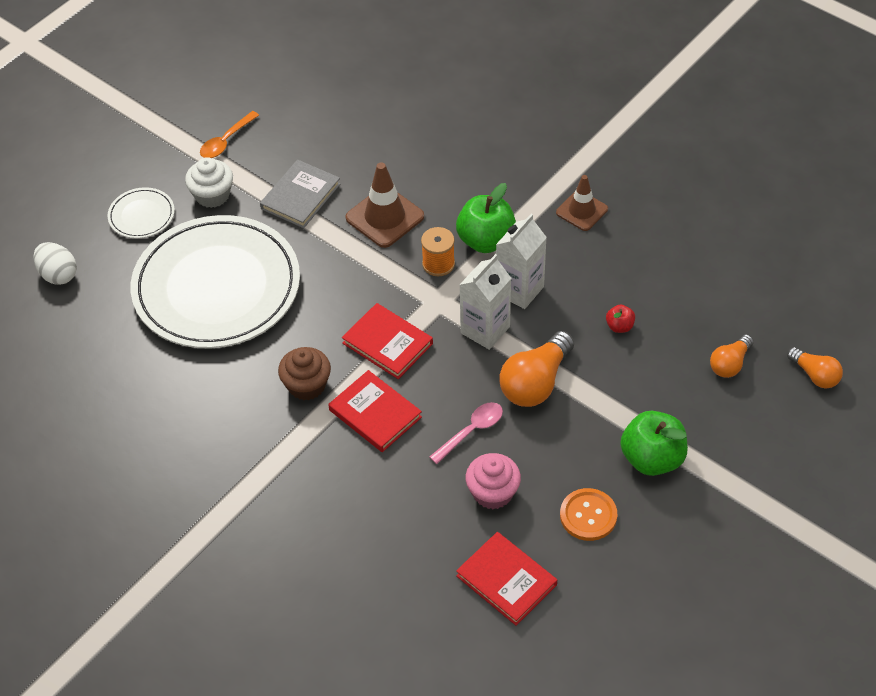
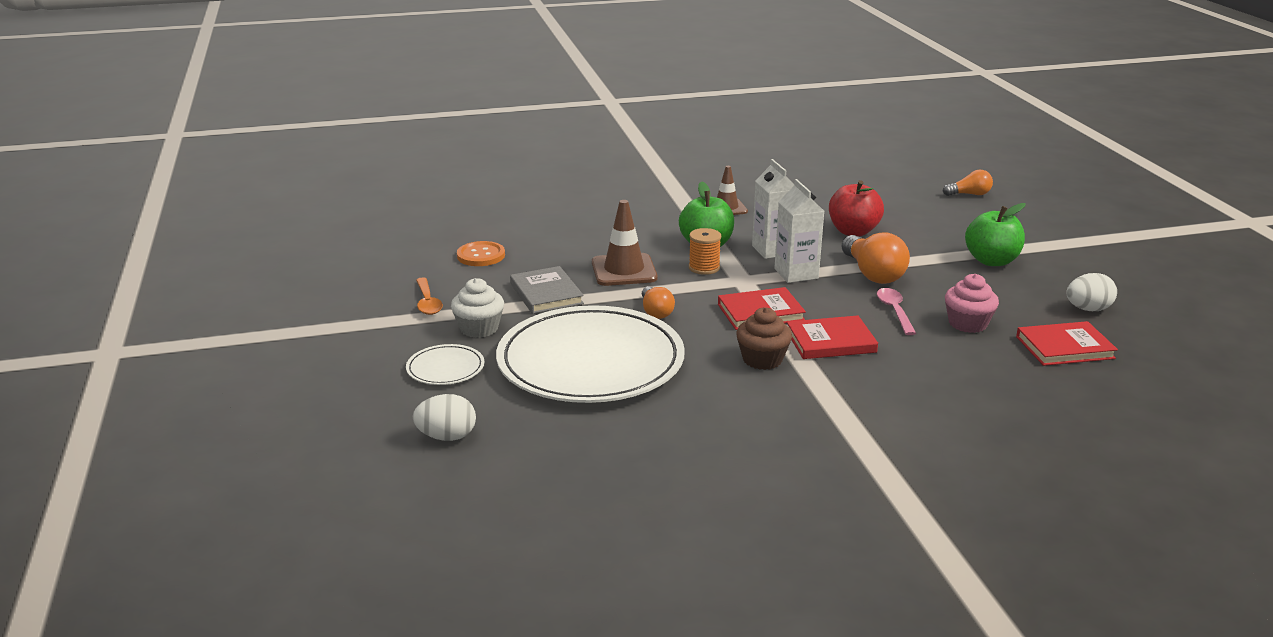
camera: 55 degrees left, 25 degrees down
orange button [560,488,617,541] -> orange button moved to [457,241,505,266]
red apple [606,305,635,333] -> red apple [829,180,884,237], size x2.13
orange light bulb [710,334,754,378] -> orange light bulb moved to [642,286,675,319]
none -> white egg [1066,273,1117,311]

